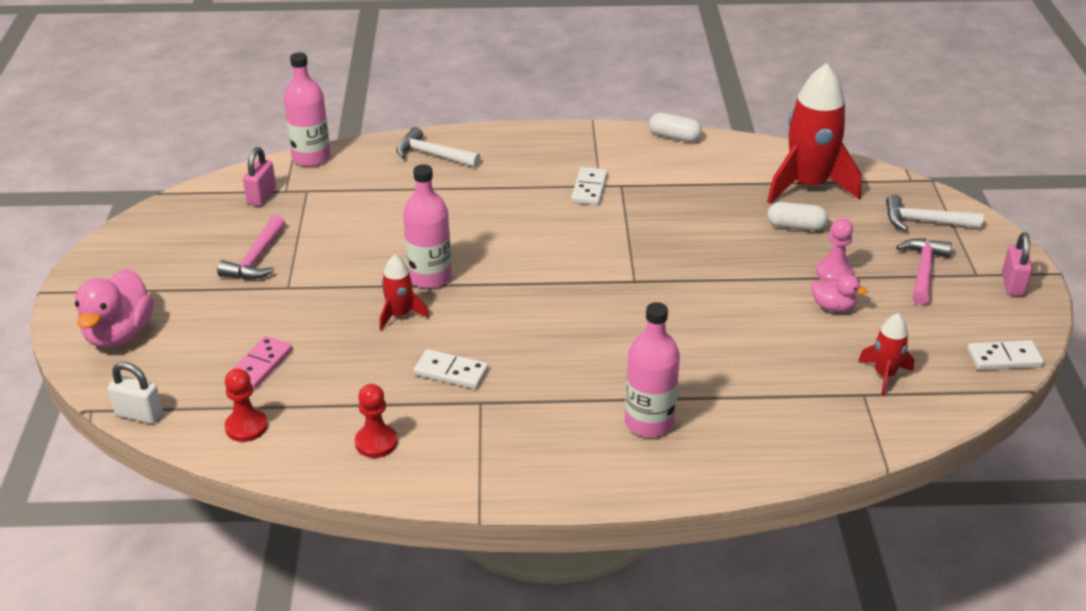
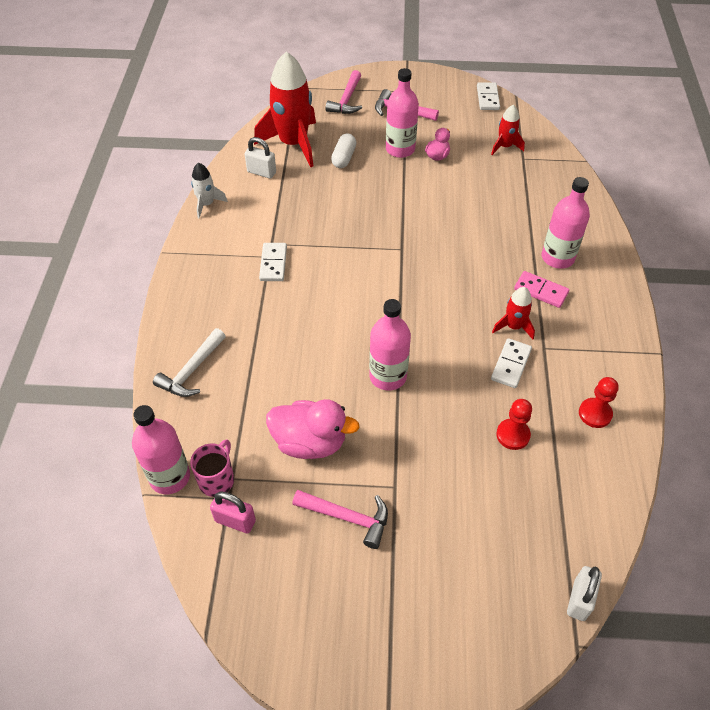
camera: 85 degrees left, 15 degrees up
pink duck [75,269,153,348] -> pink duck moved to [266,399,360,459]
red pawn [225,368,268,442] -> red pawn moved to [496,399,532,450]
pink domino [227,336,292,389] -> pink domino moved to [514,271,569,308]
red rocket [379,255,429,331] -> red rocket moved to [492,287,535,339]
white domino [571,167,608,205] -> white domino turned 75 degrees clockwise [259,243,287,281]
white capsule [649,113,702,142] -> white rocket [191,163,228,218]
pink pawn [816,218,853,282] -> pink bottle [386,68,419,158]
white hammer [886,194,984,231] -> pink hammer [325,70,362,114]
pink padlock [1002,232,1033,296] -> none
none -> pink mug [190,439,234,497]
none -> white padlock [245,137,276,179]

